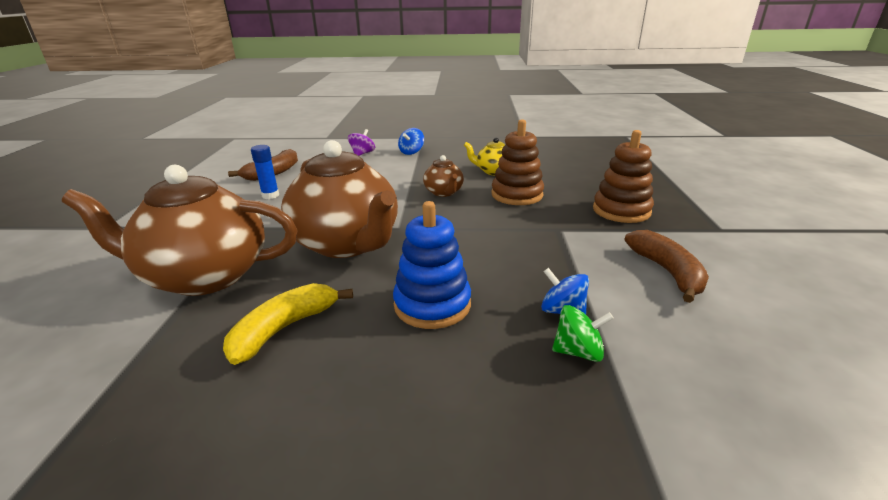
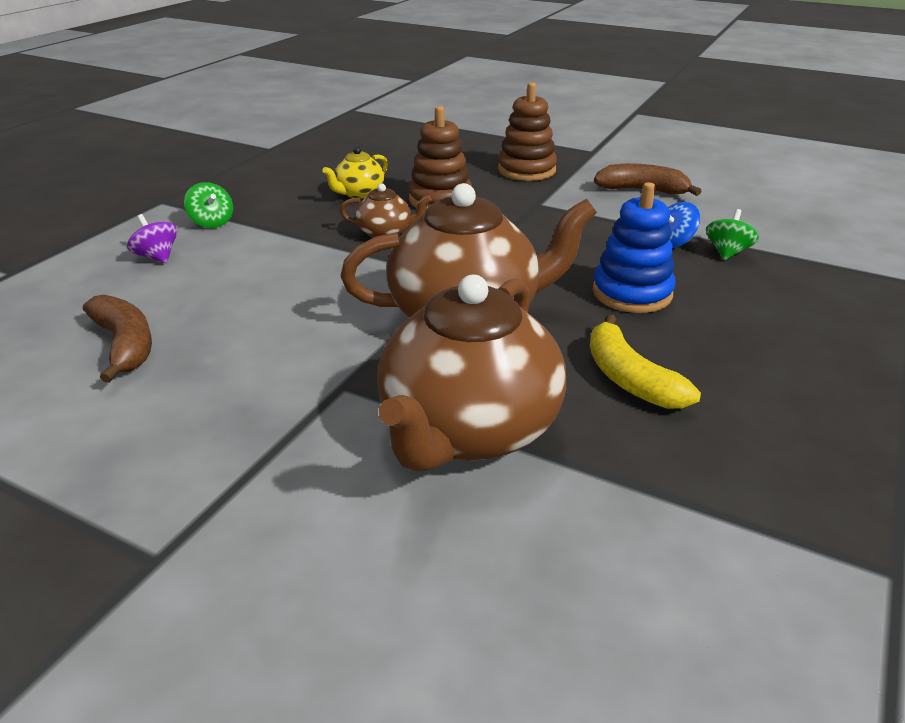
camera: 65 degrees left, 5 degrees up
blue glue stick [251,145,279,199] -> none
blue spinning top [398,128,424,155] -> green spinning top [184,182,233,228]

